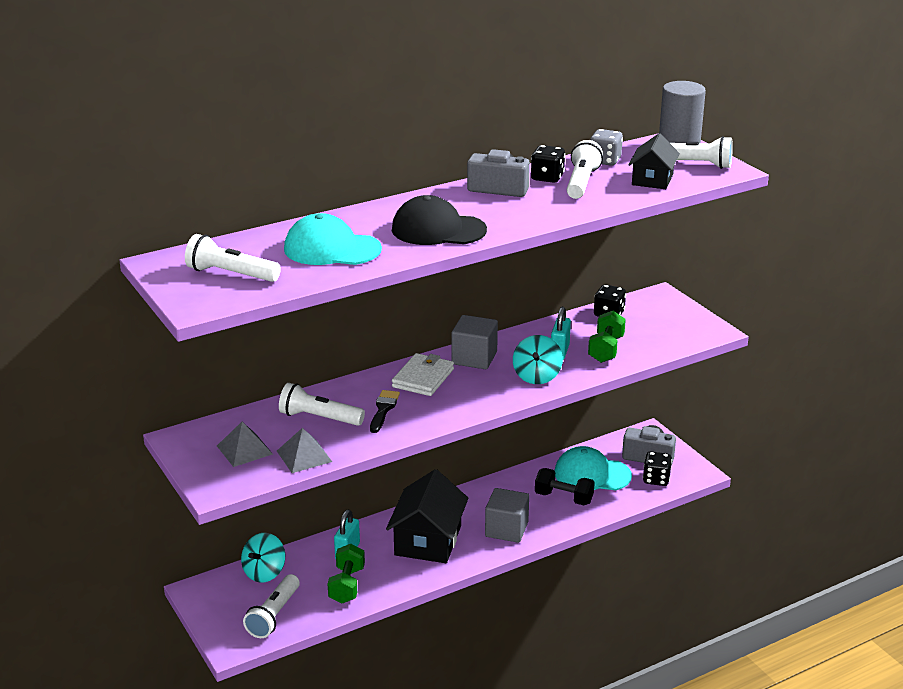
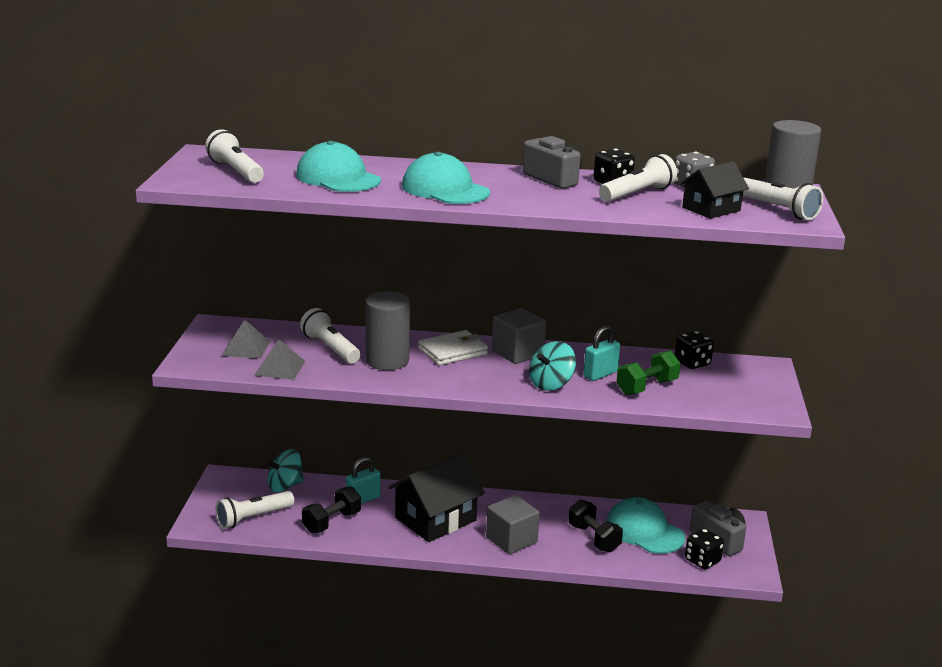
camera: 35 degrees right, 5 degrees down
green dumbbell [328,544,365,603] -> black dumbbell [302,486,361,533]
black brush [370,390,400,433] -> grey cylinder [366,292,410,370]
black cap [392,195,487,245] -> turquoise cap [402,152,490,204]

